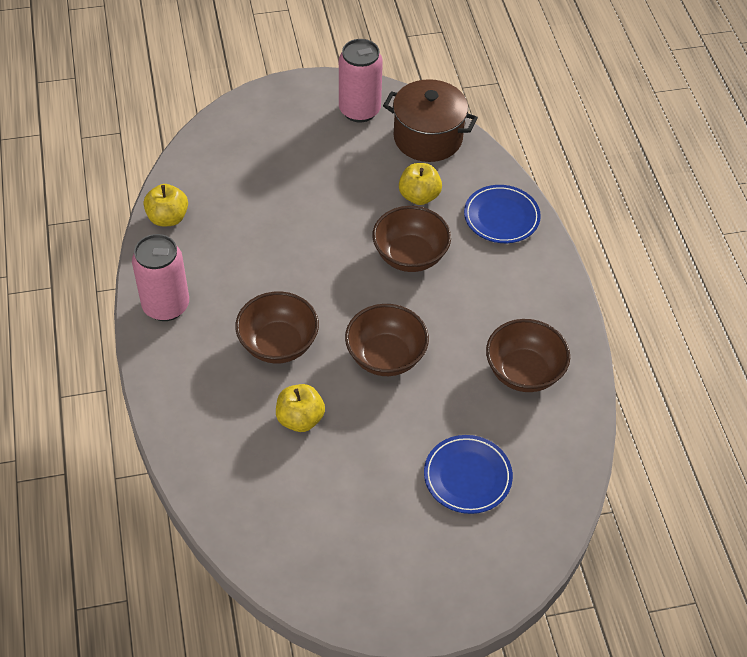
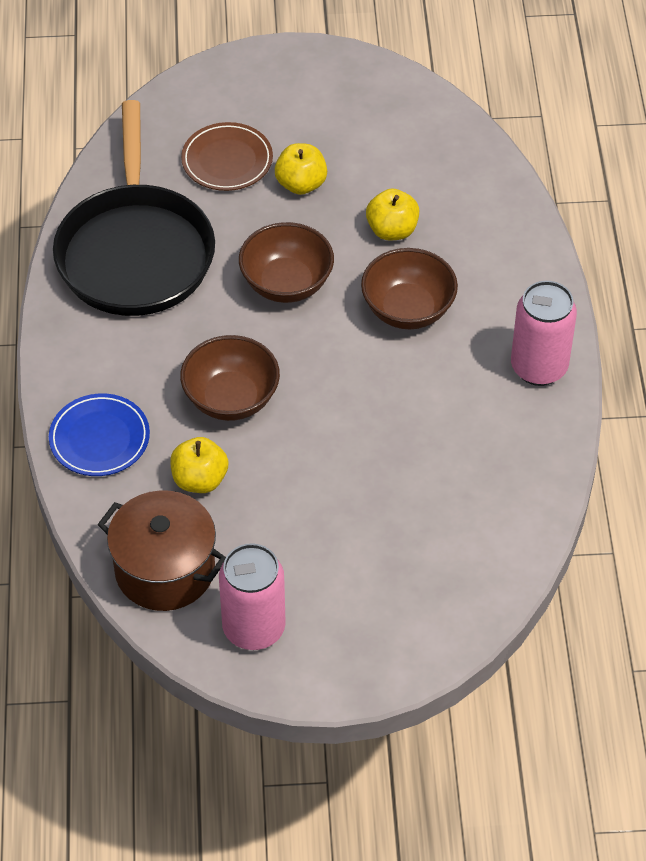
camera: 170 degrees left, 0 degrees up
yellow apple [143,184,188,226] -> yellow apple moved to [275,143,327,195]
blue plate [424,435,513,514] -> brown plate [181,122,273,191]
brown bowl [486,319,570,392] -> black pan [53,100,215,316]

